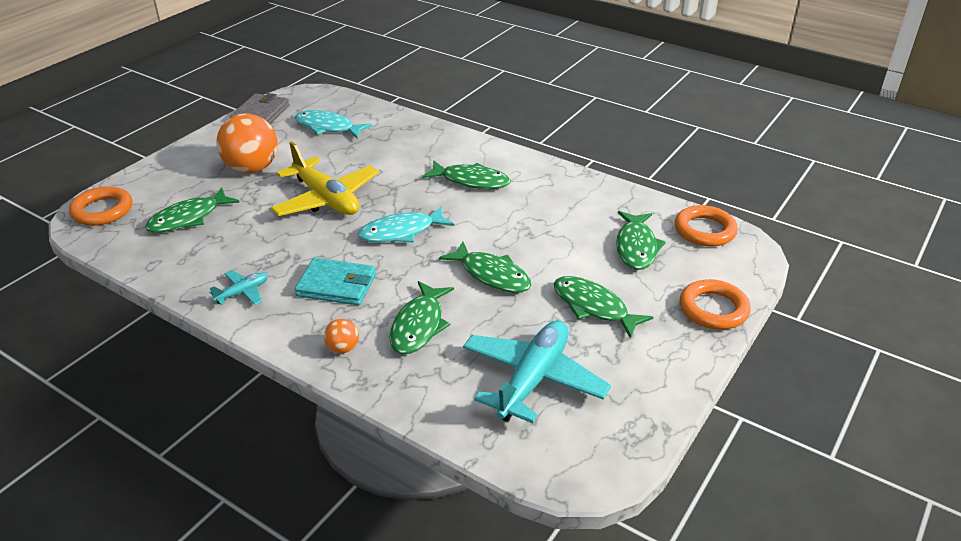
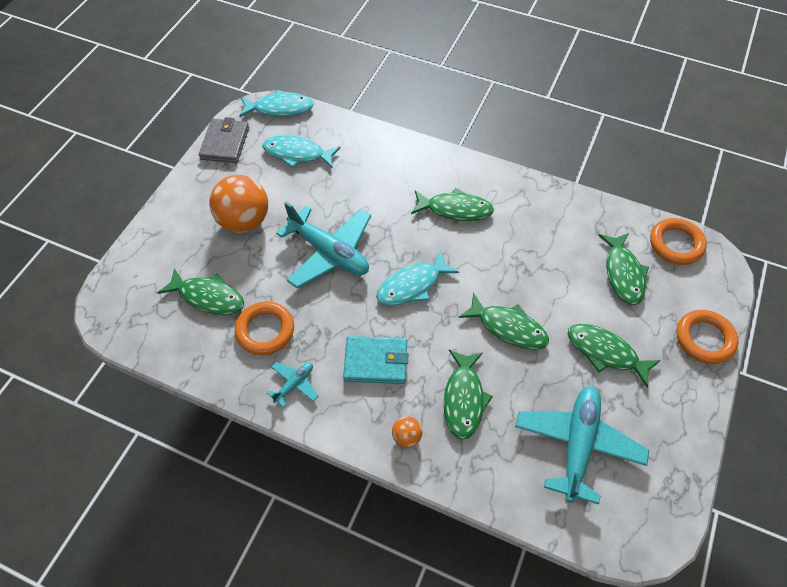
camera: 10 degrees left, 20 degrees up
orange ring [69,186,132,226] -> orange ring moved to [235,302,294,355]
green fish [145,187,240,233] -> green fish turned 105 degrees counterclockwise [158,268,244,315]
yellow plane [270,141,379,216] -> turquoise plane [276,202,371,289]
none -> turquoise fish [239,90,314,117]

